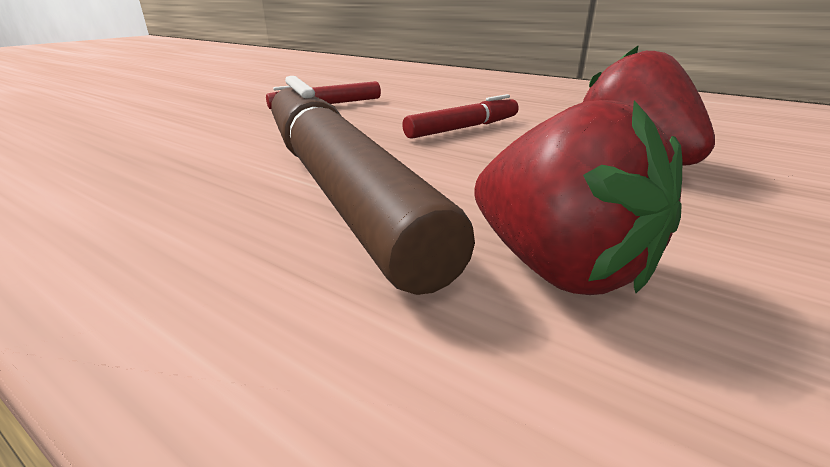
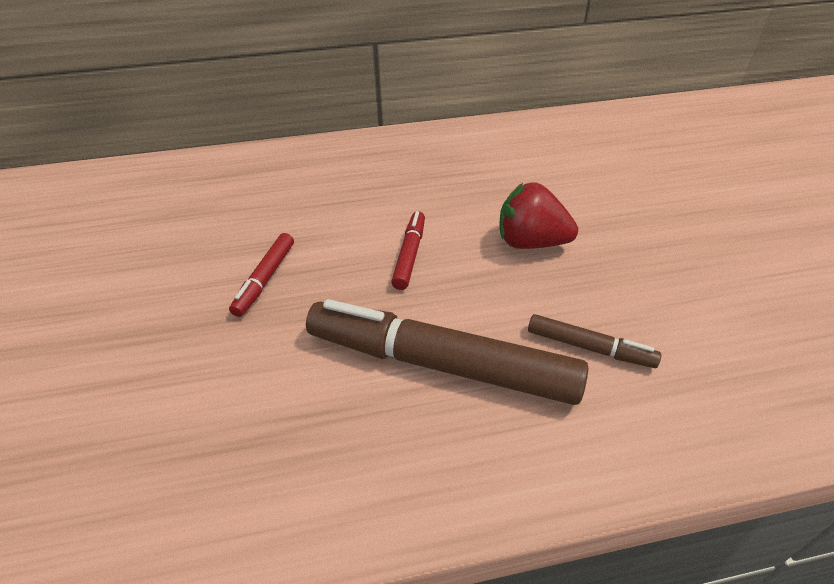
camera: 45 degrees left, 15 degrees up
red strawberry [475,100,682,295] -> brown marker [528,314,661,368]

